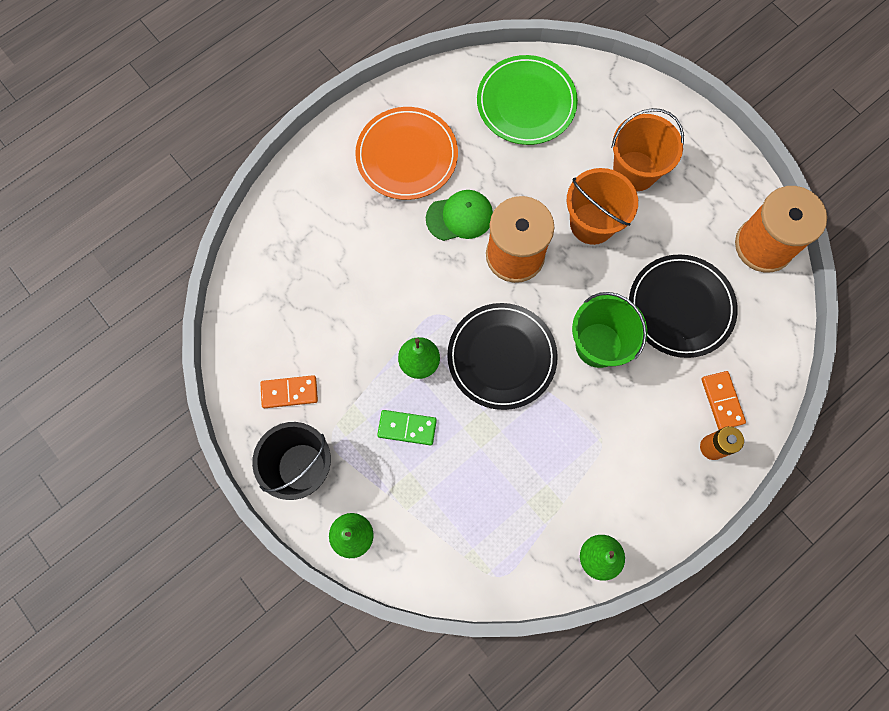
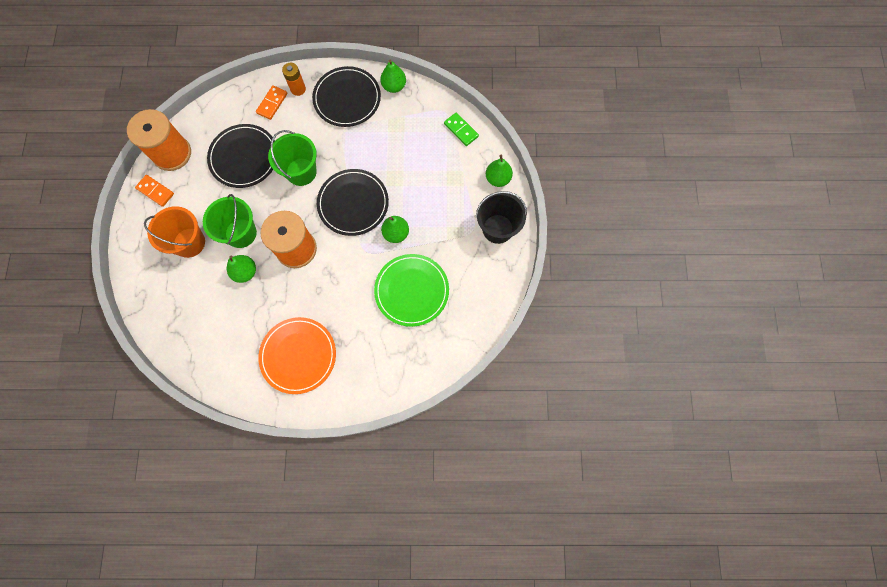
camera: 140 degrees left, 0 degrees up
orange domino [260,375,318,408] -> orange domino moved to [135,175,174,207]
green domino [377,410,437,445] -> green domino moved to [444,112,479,146]
green cap [426,190,493,241] -> none
green plate [477,55,578,145] -> green plate moved to [374,254,449,327]
orange bucket [567,168,638,245] -> green bucket [203,194,257,248]
none -> green pear [227,255,256,283]
none -> black plate [312,66,381,127]

